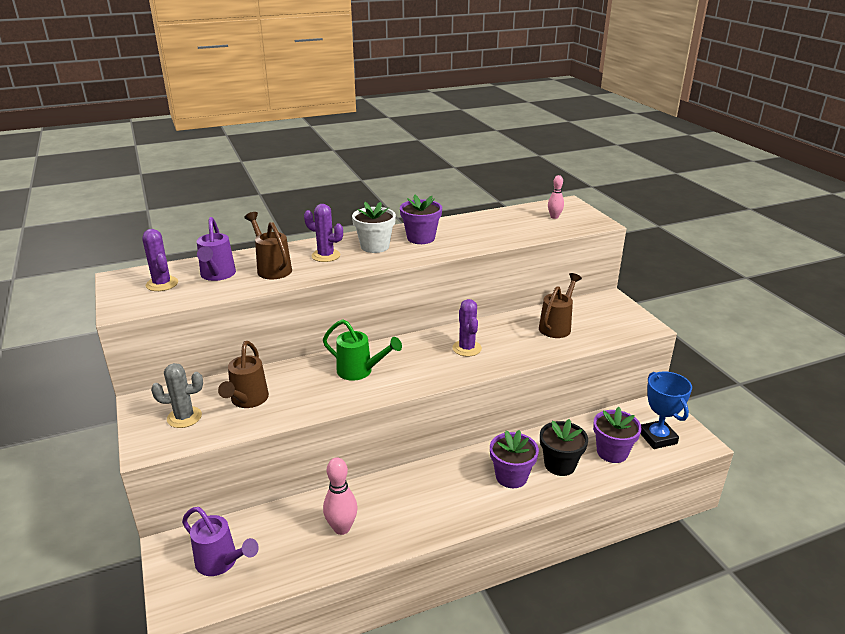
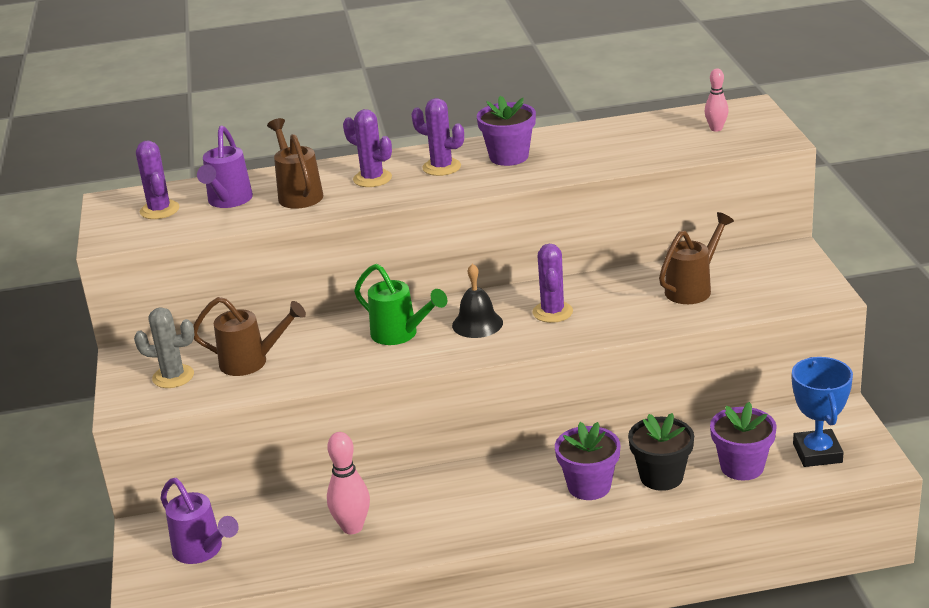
camera: 15 degrees right, 0 degrees up
brown watering can [218,341,269,408] -> brown watering can turned 105 degrees counterclockwise [194,297,306,376]
white flower pot [352,202,396,253] -> purple cactus [411,98,464,176]
none -> black bell [452,264,503,338]

